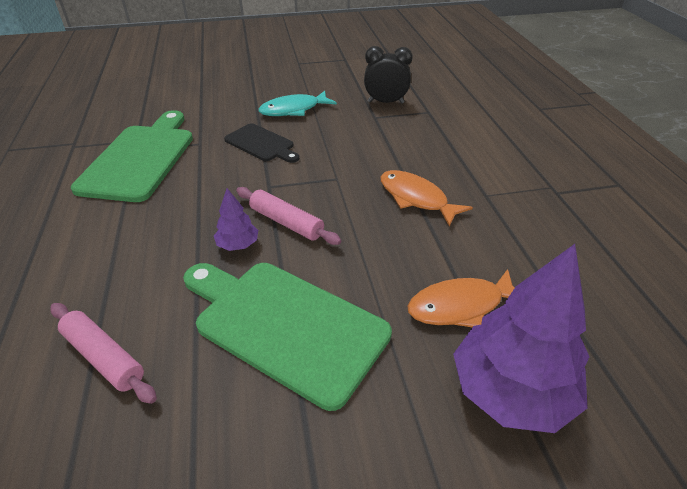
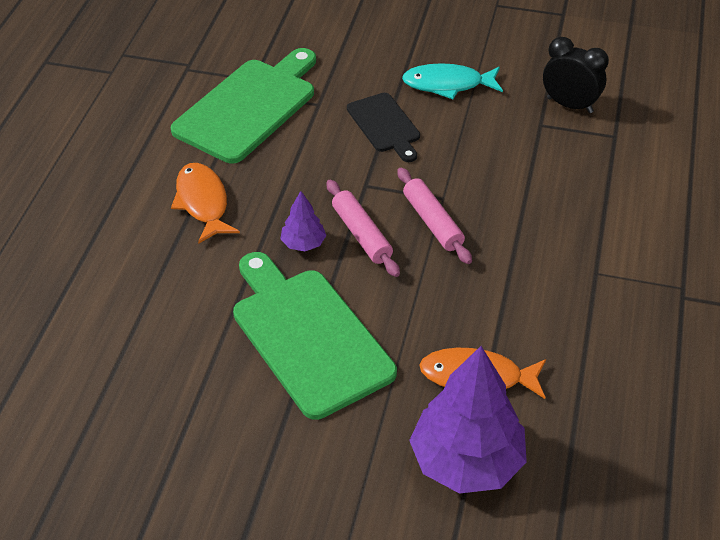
camera: 25 degrees right, 5 degrees up
pink rolling pin [51,303,157,404] -> pink rolling pin moved to [397,168,472,264]
orange fish [380,170,473,227] -> orange fish moved to [171,163,240,244]

